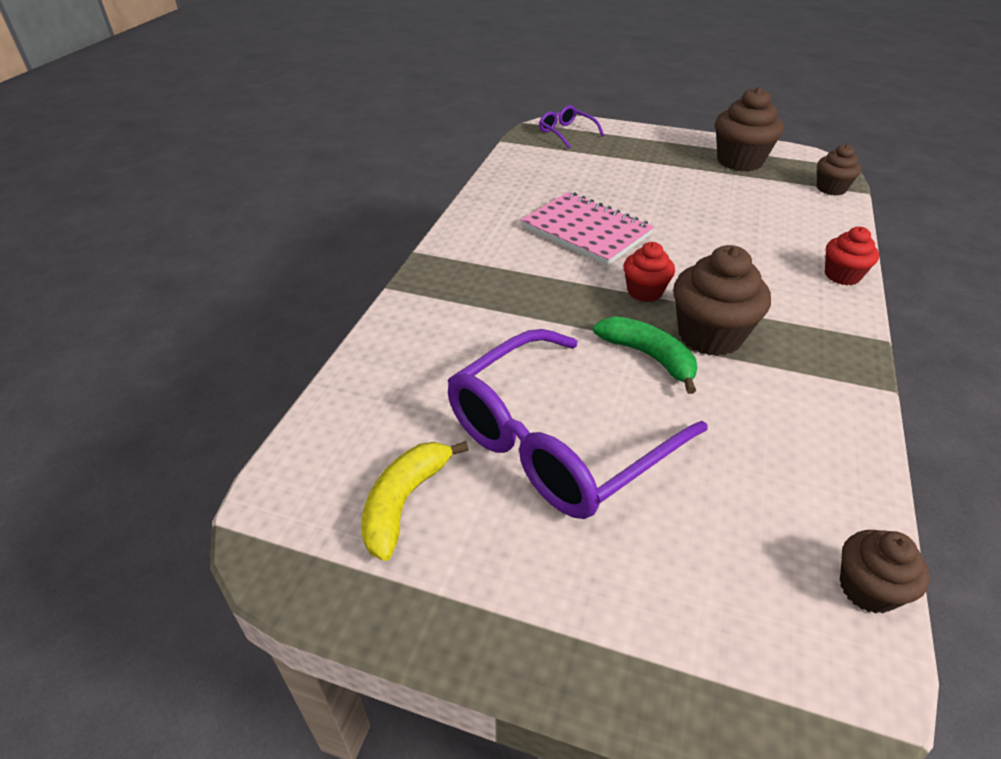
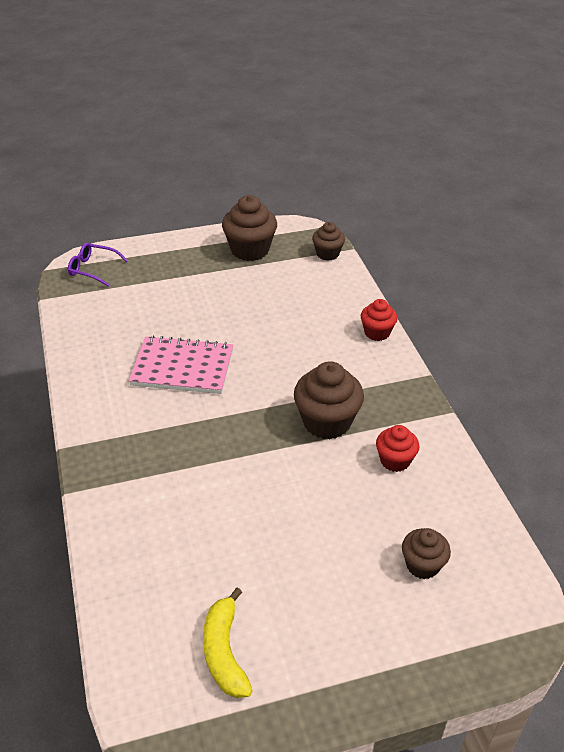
camera: 35 degrees left, 0 degrees up
purple glasses [448,329,707,519] -> none
green banana [593,316,697,394] -> none
red cupcake [623,242,675,302] -> red cupcake moved to [376,425,419,472]
brown cupcake [840,530,930,614] -> brown cupcake moved to [402,528,451,579]

